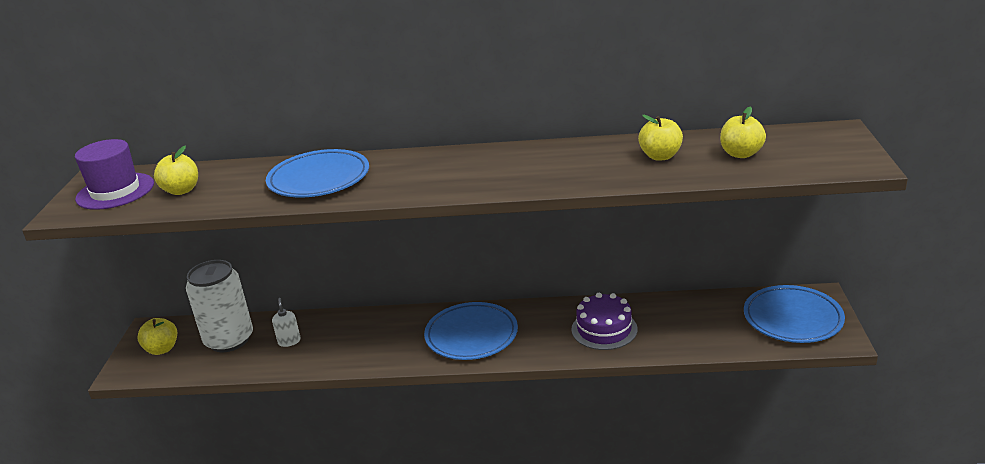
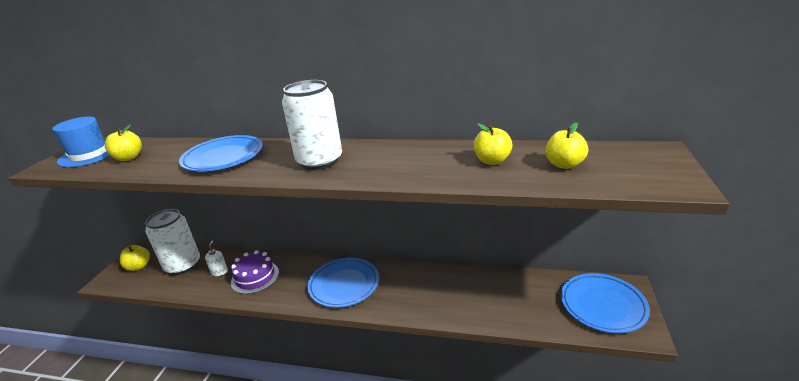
camera: 10 degrees right, 0 degrees up
purple hat [75,139,154,210] -> blue hat [52,117,110,168]
purple cake [571,293,638,350] -> purple cake moved to [231,250,279,294]
none -> white can [282,80,342,170]

